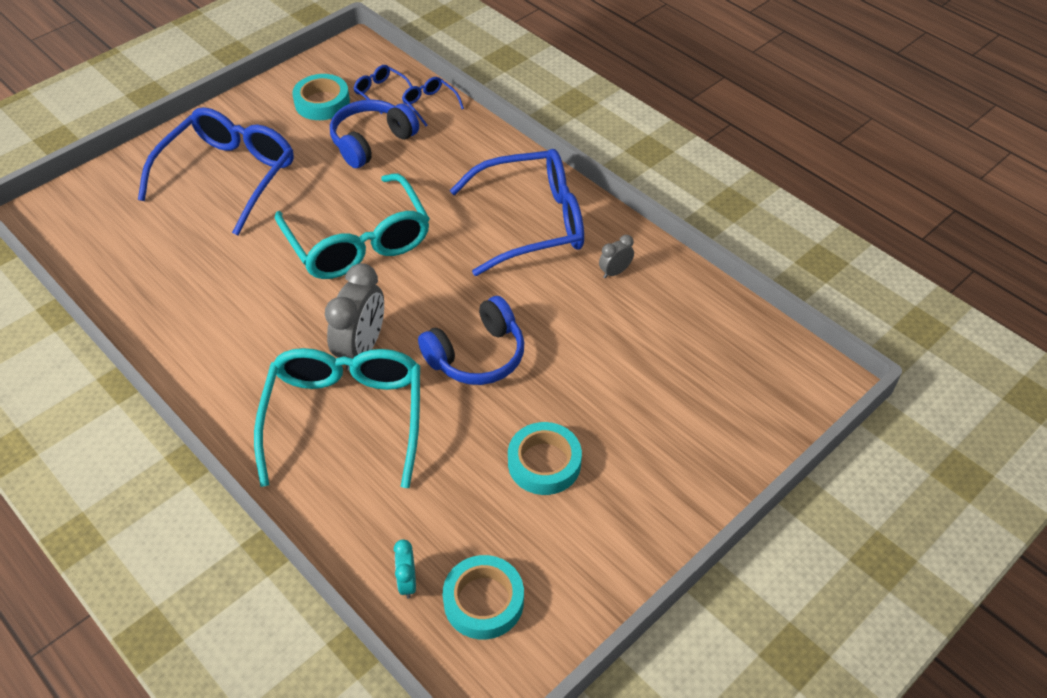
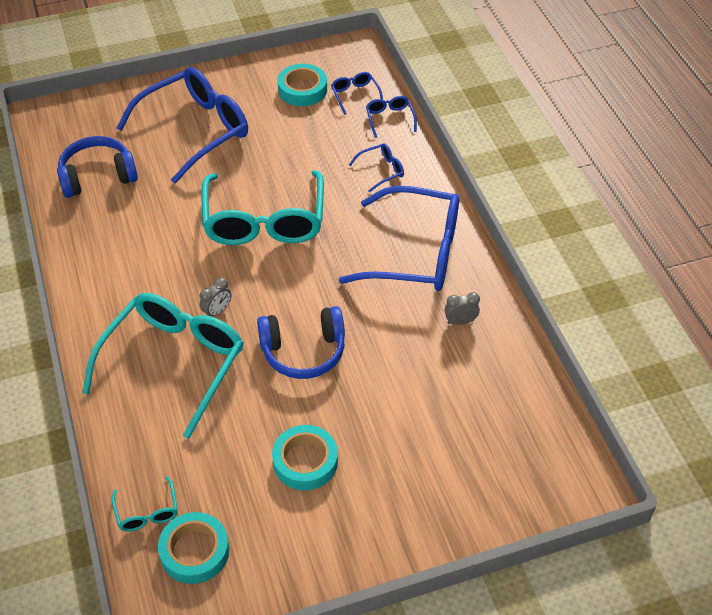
camera: 25 degrees right, 0 degrees up
grey clock [325,263,384,371] -> grey clock [200,278,231,316], size x0.50
blue headphones [330,99,419,168] -> blue headphones moved to [57,136,138,198]
turquoise clock [394,539,416,599] -> turquoise glasses [112,476,178,532]
none -> blue glasses [349,143,404,193]

